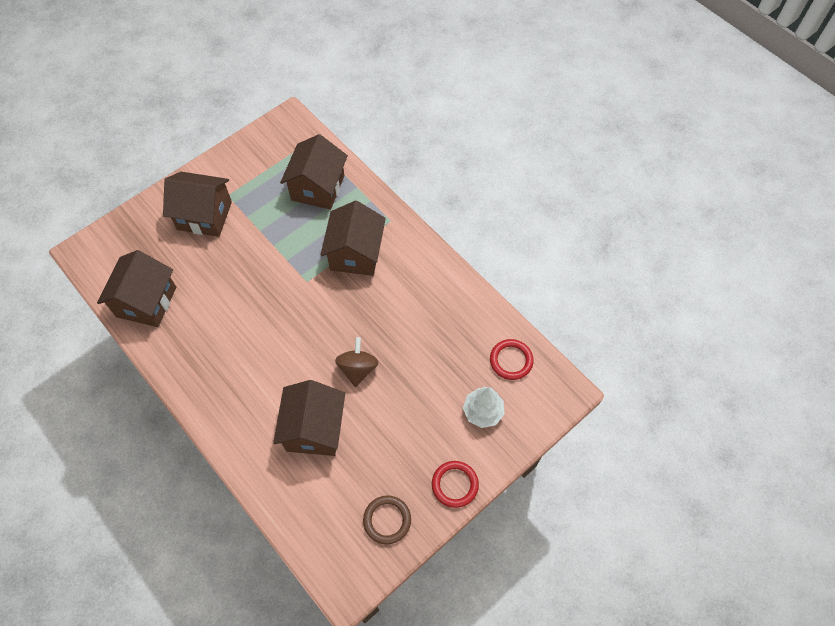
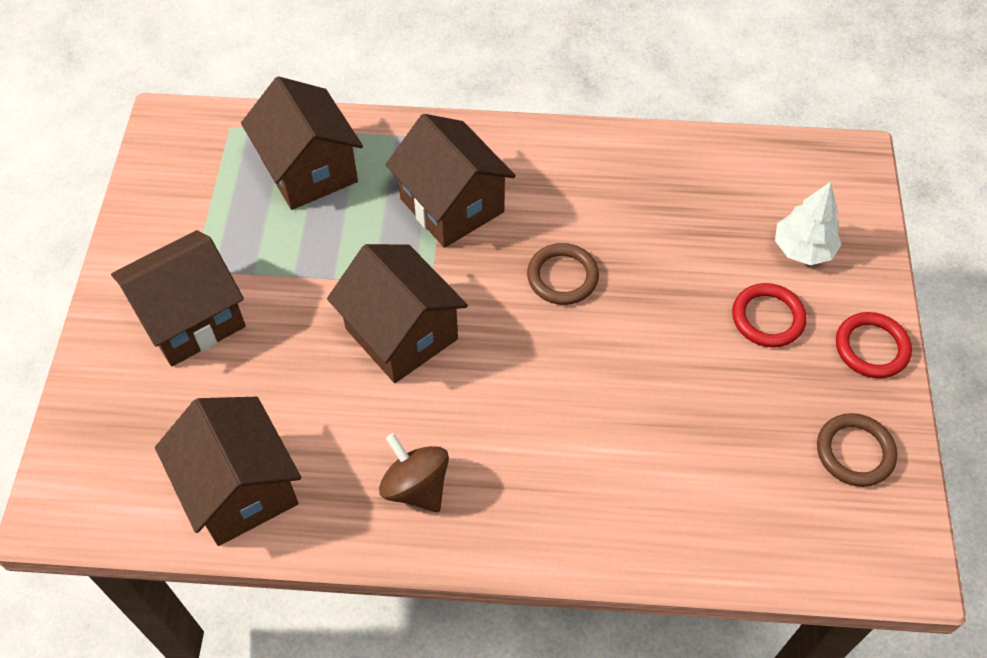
camera: 45 degrees left, 5 degrees down
brown house [273,380,345,456] -> brown house moved to [327,244,468,383]
brown spinning top [335,337,379,387] -> brown spinning top moved to [379,433,449,512]
red ring [490,339,534,380] -> red ring moved to [732,283,807,347]
none -> brown ring [527,243,599,305]

